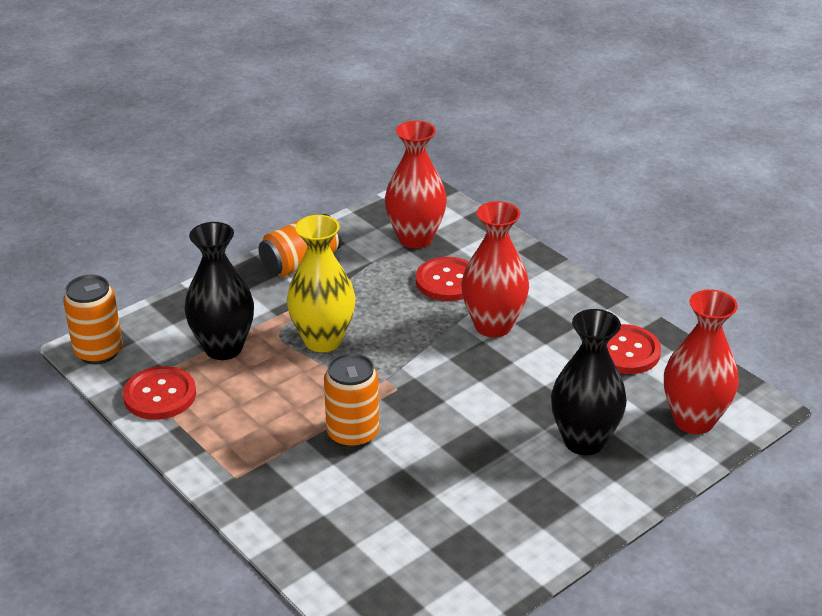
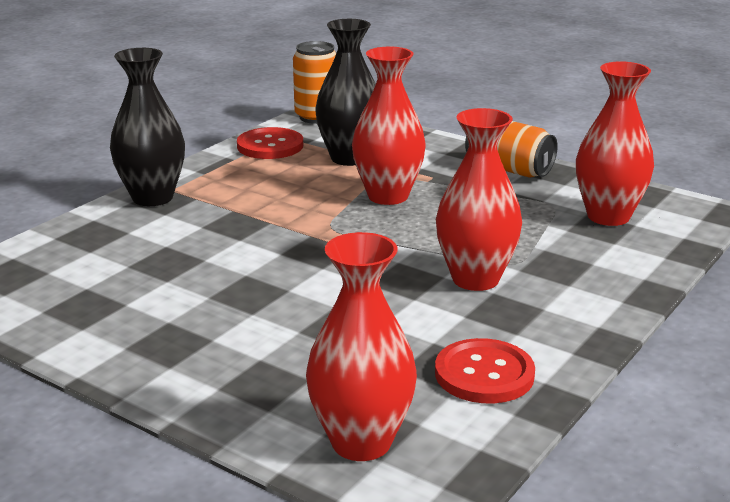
camera: 75 degrees right, 10 degrees down
yellow vase [287,215,356,352] -> red vase [352,47,425,205]
orange can [324,353,379,448] -> none
red button [416,257,469,301] -> none
black vase [551,309,627,455] -> black vase moved to [110,48,185,206]

